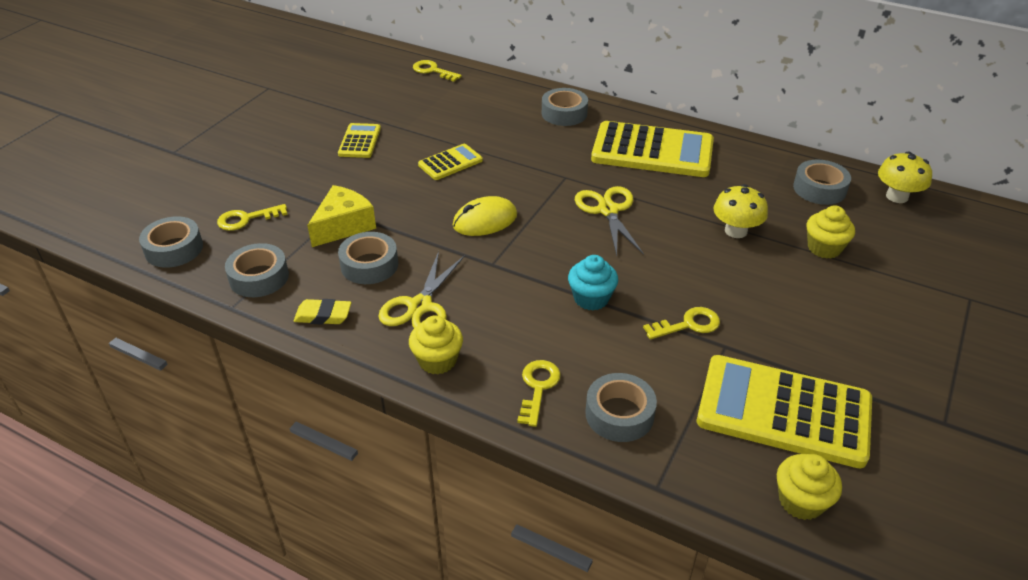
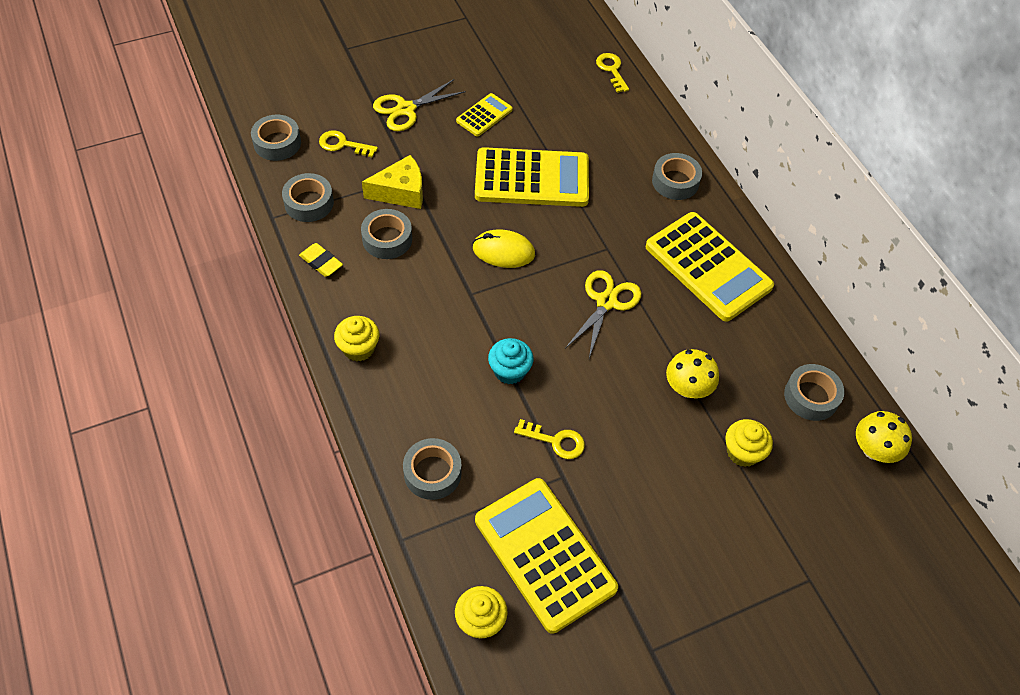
camera: 35 degrees right, 15 degrees up
yellow scissors [378,251,465,328] -> yellow scissors moved to [373,79,466,131]
yellow calculator [418,144,483,180] -> yellow calculator [475,147,589,207], size x2.04
yellow key [517,360,561,427] -> none

